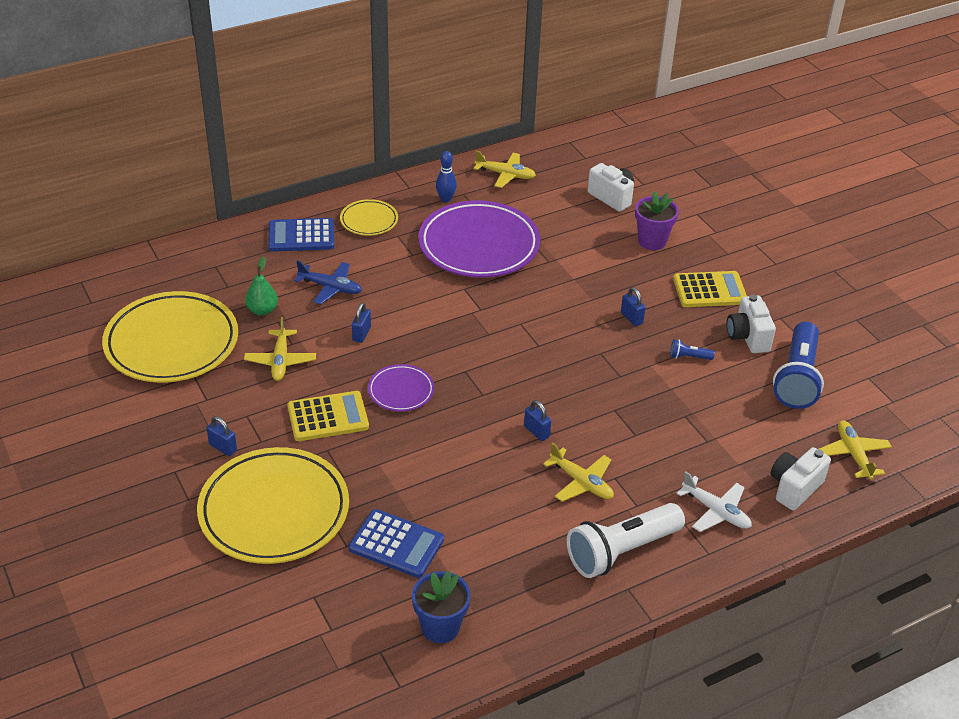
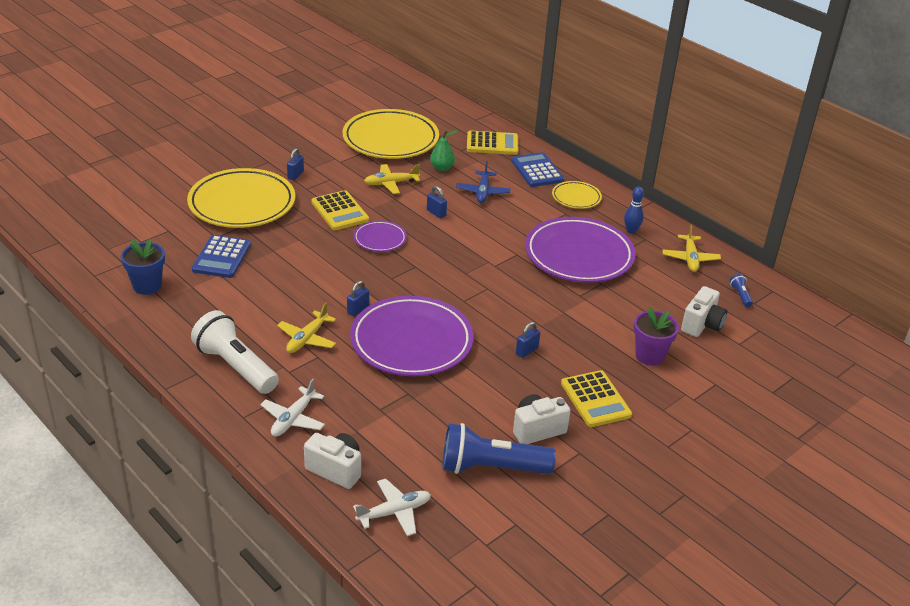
camera: 75 degrees right, 5 degrees down
blue padlock [352,303,371,343] -> blue padlock turned 45 degrees clockwise [427,186,447,219]
blue flashlight [670,339,715,360] -> blue flashlight moved to [730,274,753,307]
yellow plane [819,420,892,480] -> white plane [353,479,431,536]
none -> purple plate [350,296,474,376]
none -> yellow calculator [467,131,518,155]

